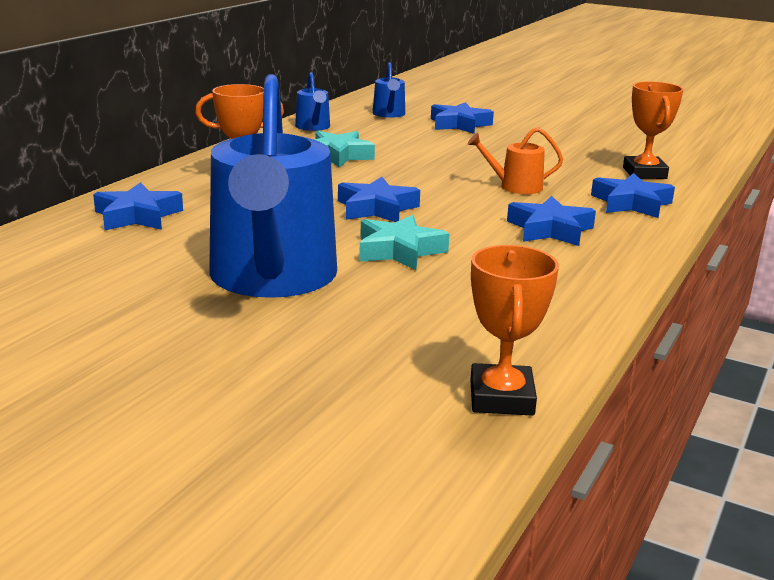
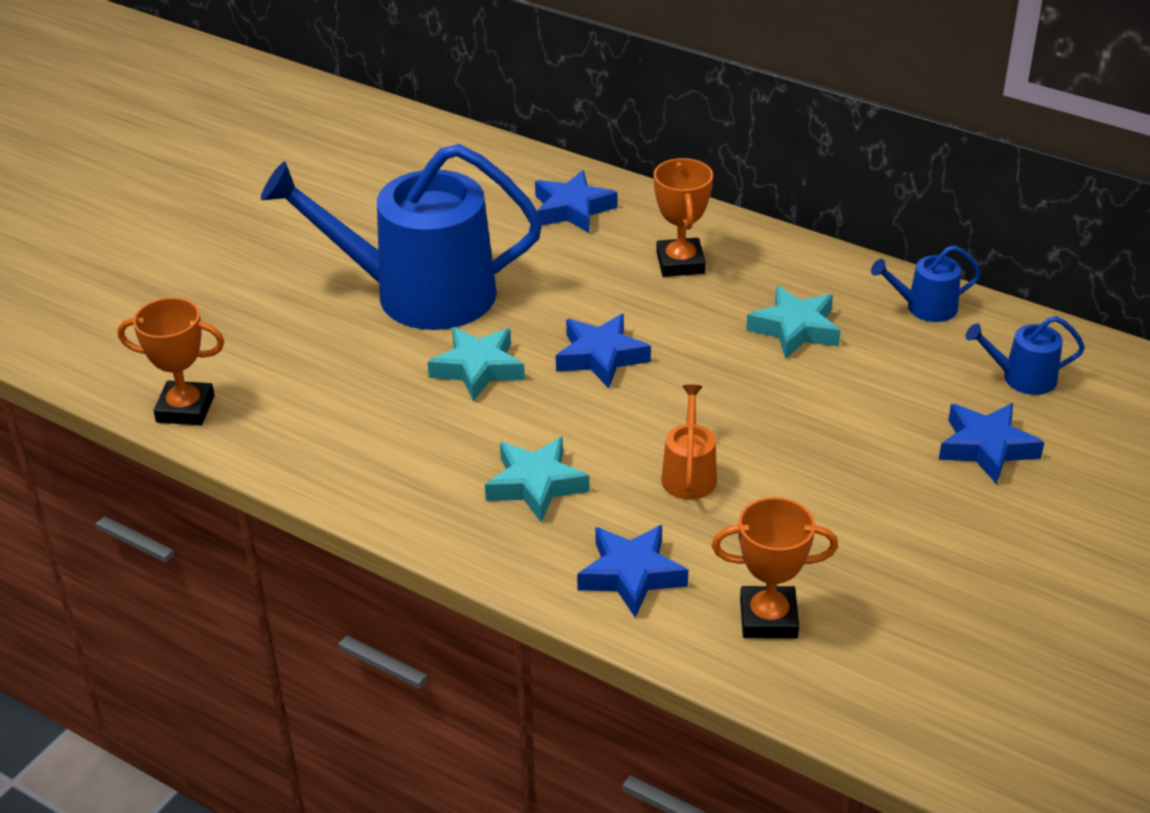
camera: 95 degrees right, 15 degrees up
blue star [507,196,596,246] -> turquoise star [485,437,589,523]

